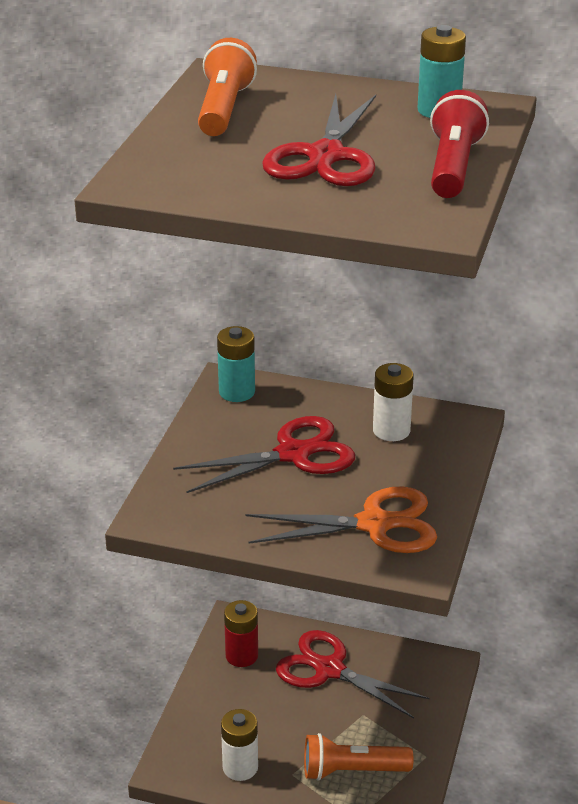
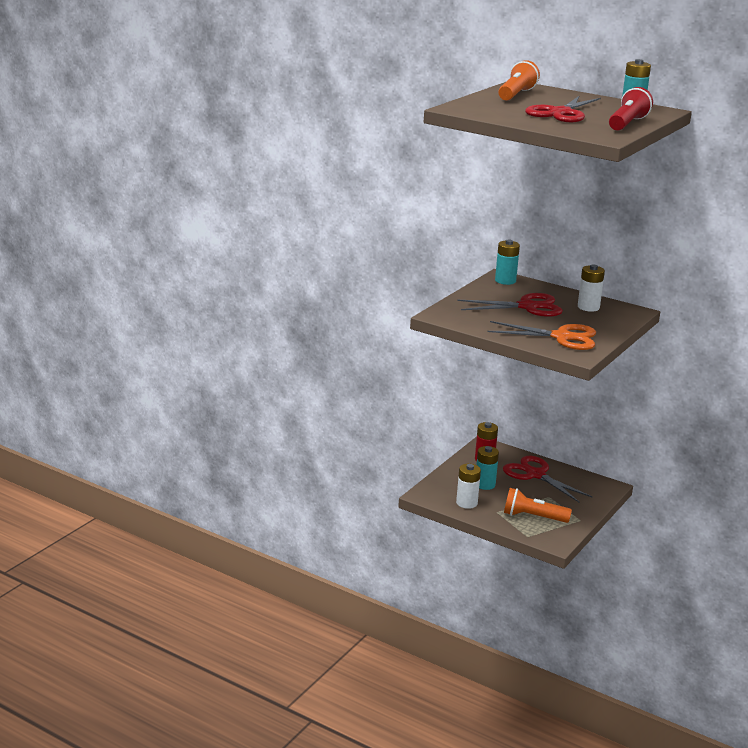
camera: 15 degrees right, 10 degrees down
none -> turquoise battery [476,446,499,490]

